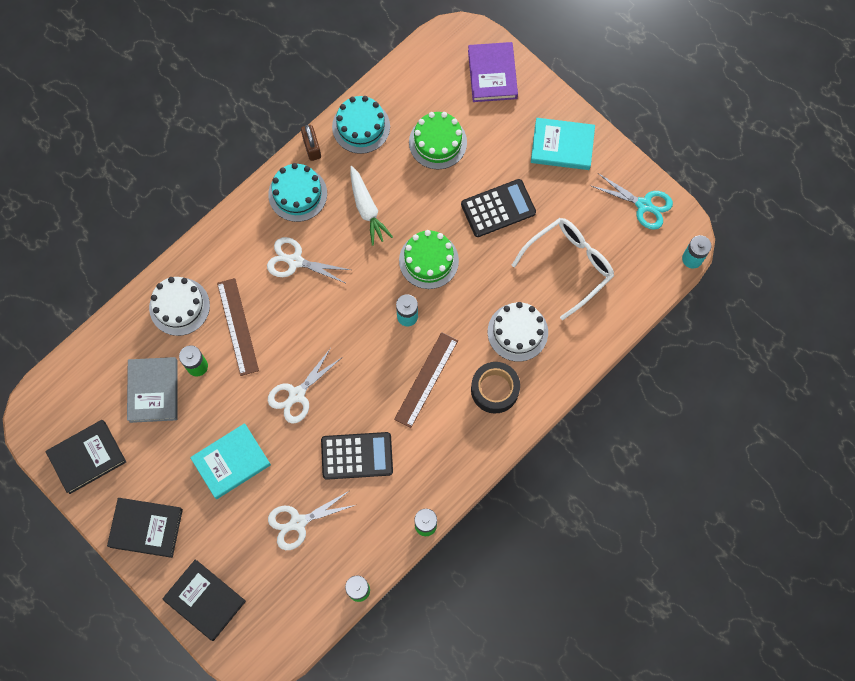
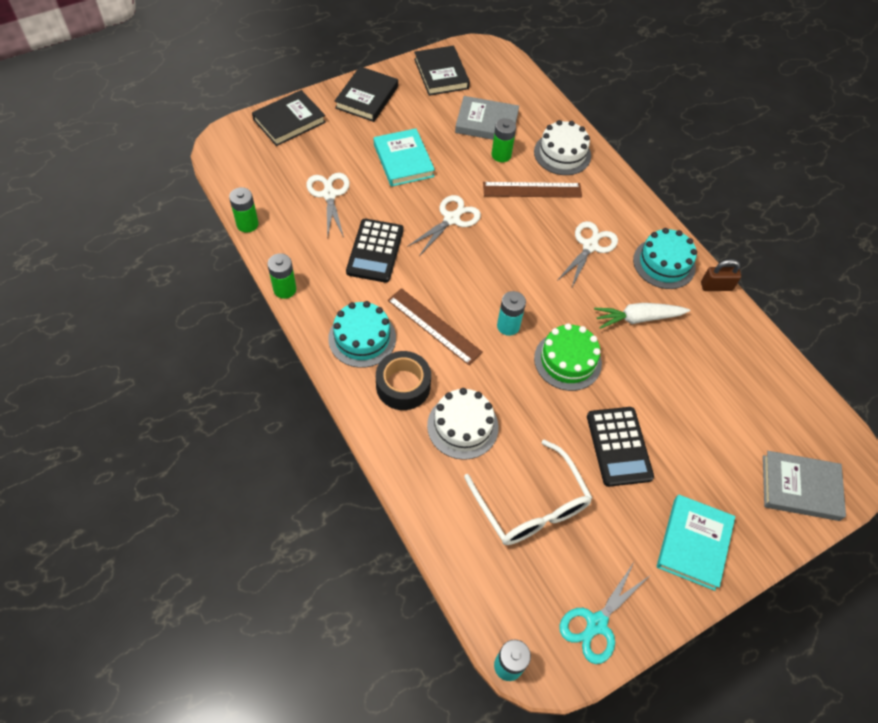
camera: 100 degrees right, 15 degrees down
white scissors [268,348,341,424] -> white scissors turned 75 degrees clockwise [407,195,481,256]
turquoise cake [332,96,390,154] -> turquoise cake moved to [328,301,396,368]
green cake [409,112,467,170] -> none
purple book [468,42,518,102] -> grey book [763,451,846,521]

